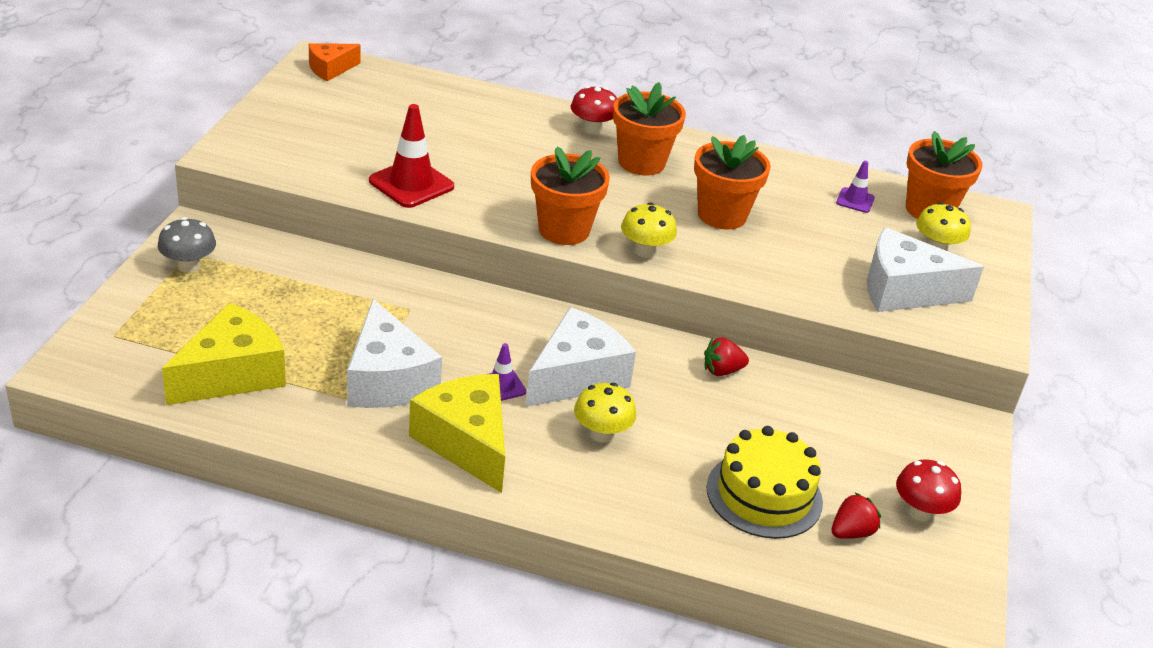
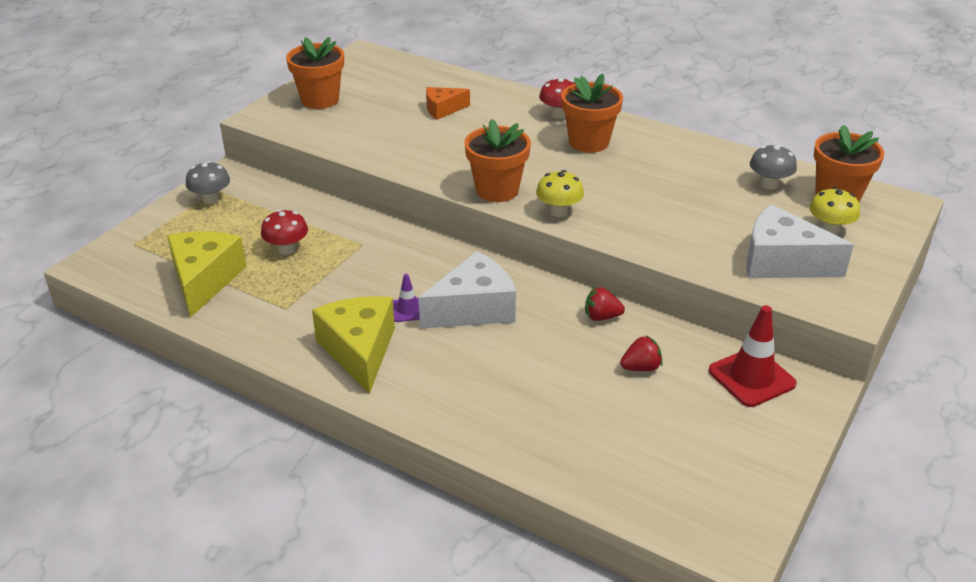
camera: 20 degrees right, 0 degrees up
yellow cheese [162,303,286,405] -> yellow cheese turned 60 degrees counterclockwise [167,231,247,318]
orange cheese [309,43,361,81] -> orange cheese moved to [426,87,470,120]
white cheese [347,299,442,408] -> none
red traffic cone [369,104,454,208] -> red traffic cone moved to [709,305,797,407]
yellow mushroom [574,383,636,443] -> none
orange flower pot [694,135,771,230] -> orange flower pot moved to [286,37,344,109]
yellow cake [706,426,823,539] -> none
red strawberry [831,493,881,539] -> red strawberry moved to [620,335,663,371]
purple traffic cone [836,161,875,213] -> grey mushroom [750,145,797,189]
red mushroom [896,459,961,521] -> red mushroom moved to [261,209,308,255]

